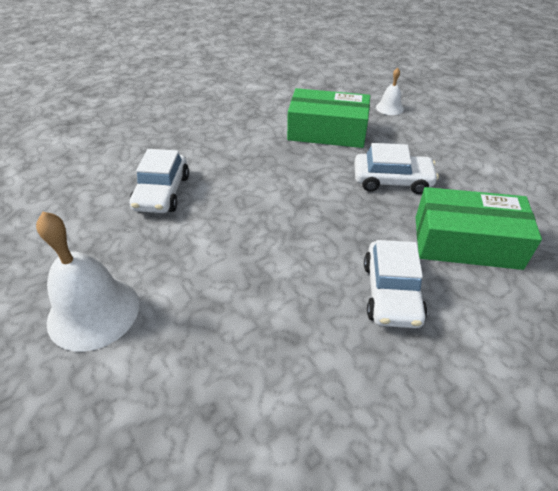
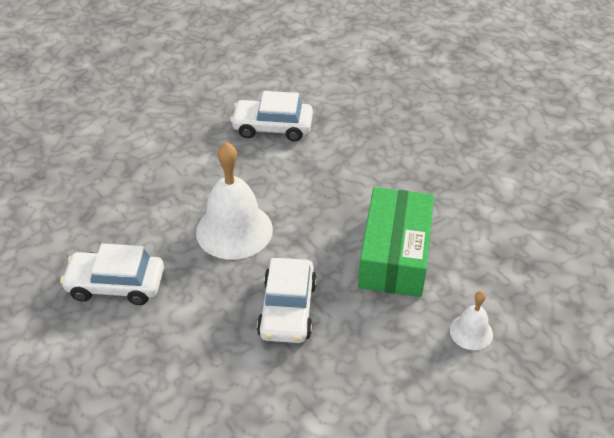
camera: 90 degrees right, 0 degrees up
white bell [36,212,139,352] -> white bell moved to [196,142,273,260]
green box [415,187,542,270] -> none

